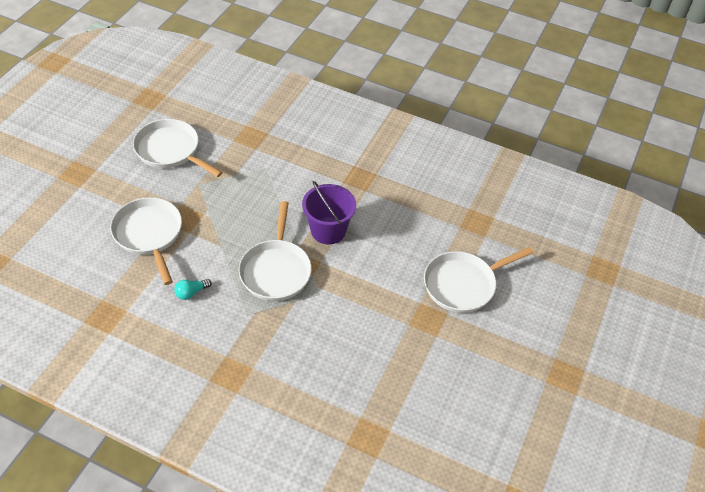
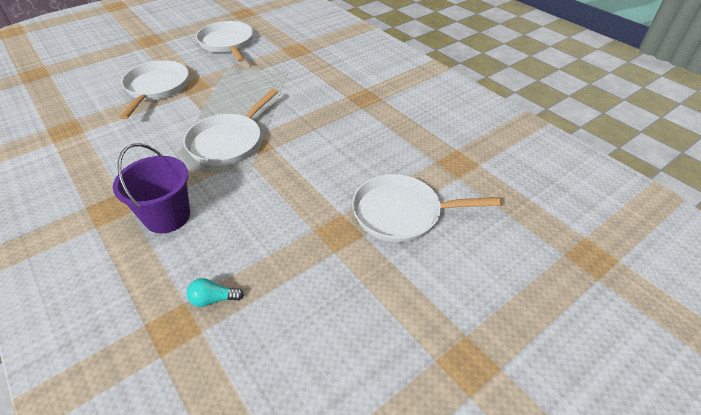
camera: 30 degrees right, 5 degrees down
turquoise light bulb [174,279,212,300] -> turquoise light bulb moved to [187,278,244,307]
purple bucket [302,181,356,244] -> purple bucket moved to [113,143,190,233]

